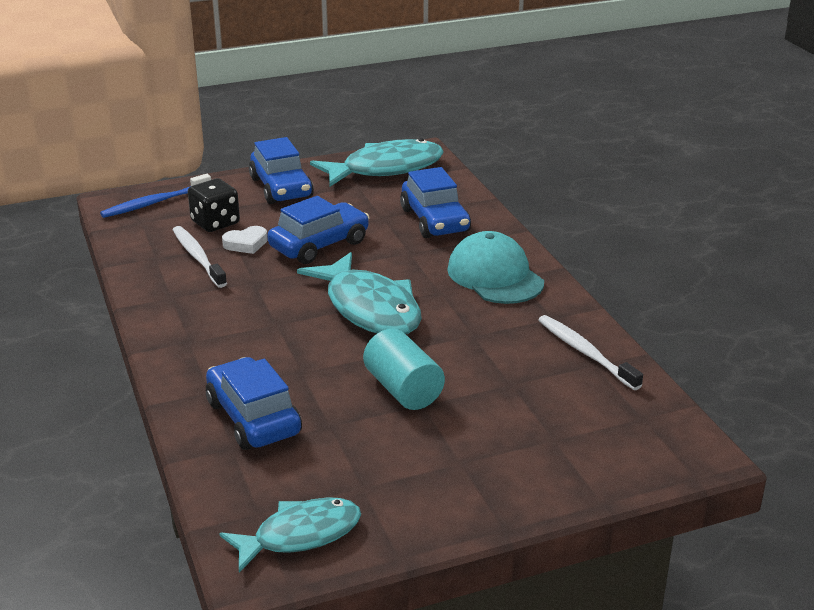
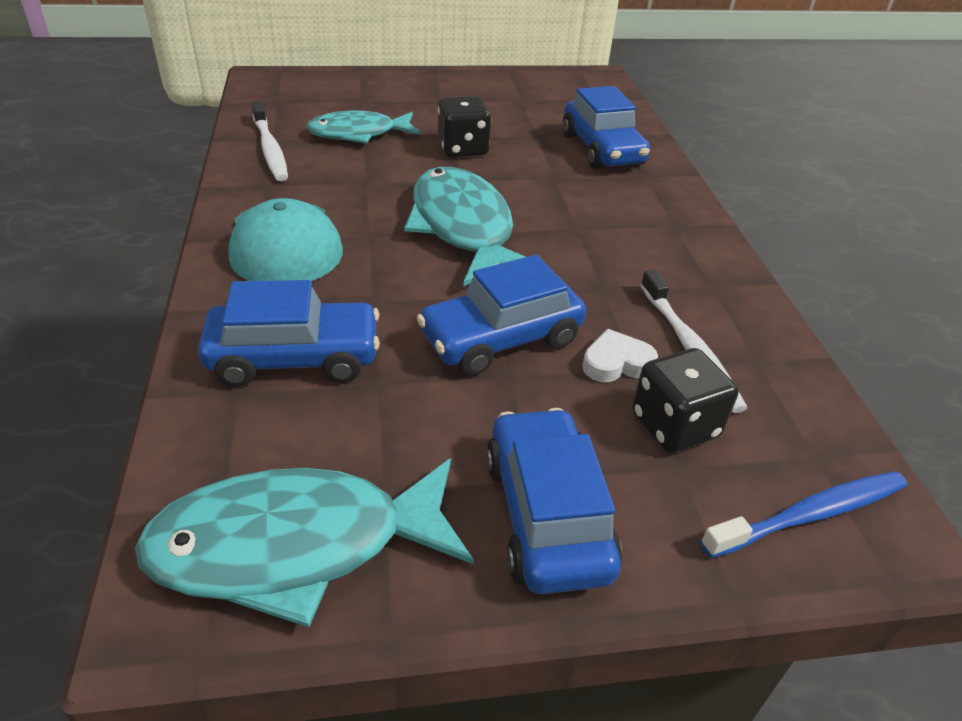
camera: 170 degrees left, 10 degrees up
turquoise fish [219,497,361,573] -> turquoise fish moved to [306,110,420,144]
turquoise cylinder [363,328,445,410] -> black dice [438,96,491,157]
blue car [400,167,471,238] -> blue car turned 90 degrees clockwise [198,280,380,387]

